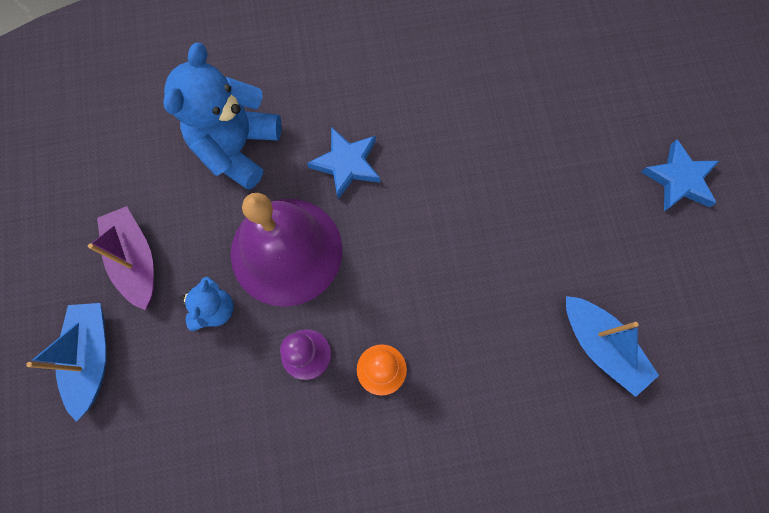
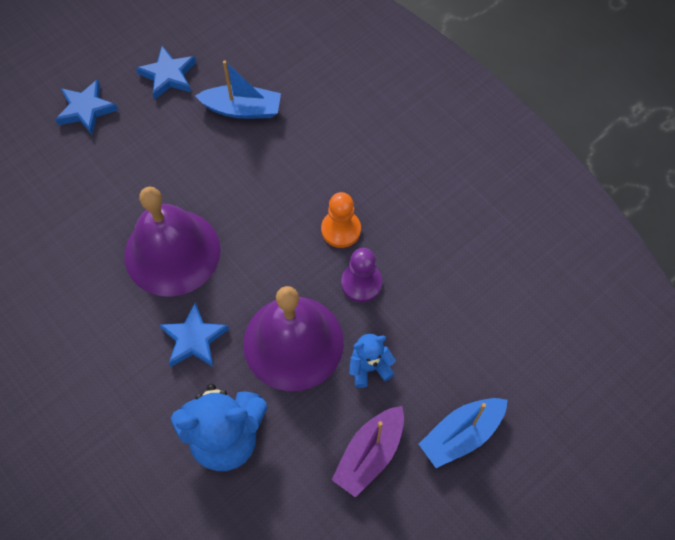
camera: 120 degrees left, 10 degrees down
blue boat [566,296,659,397] -> blue boat turned 75 degrees clockwise [195,61,281,119]
none -> purple bell [124,186,221,297]
none -> blue star [136,46,196,100]

